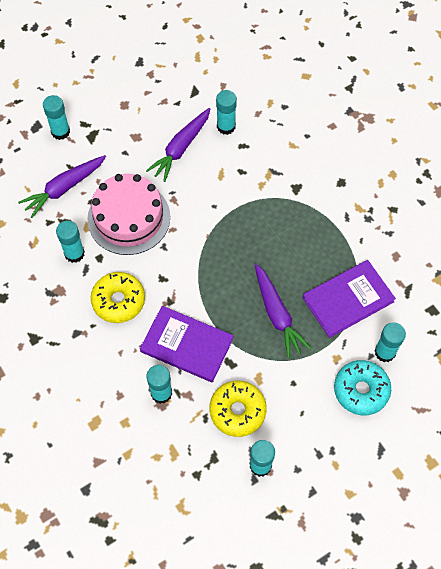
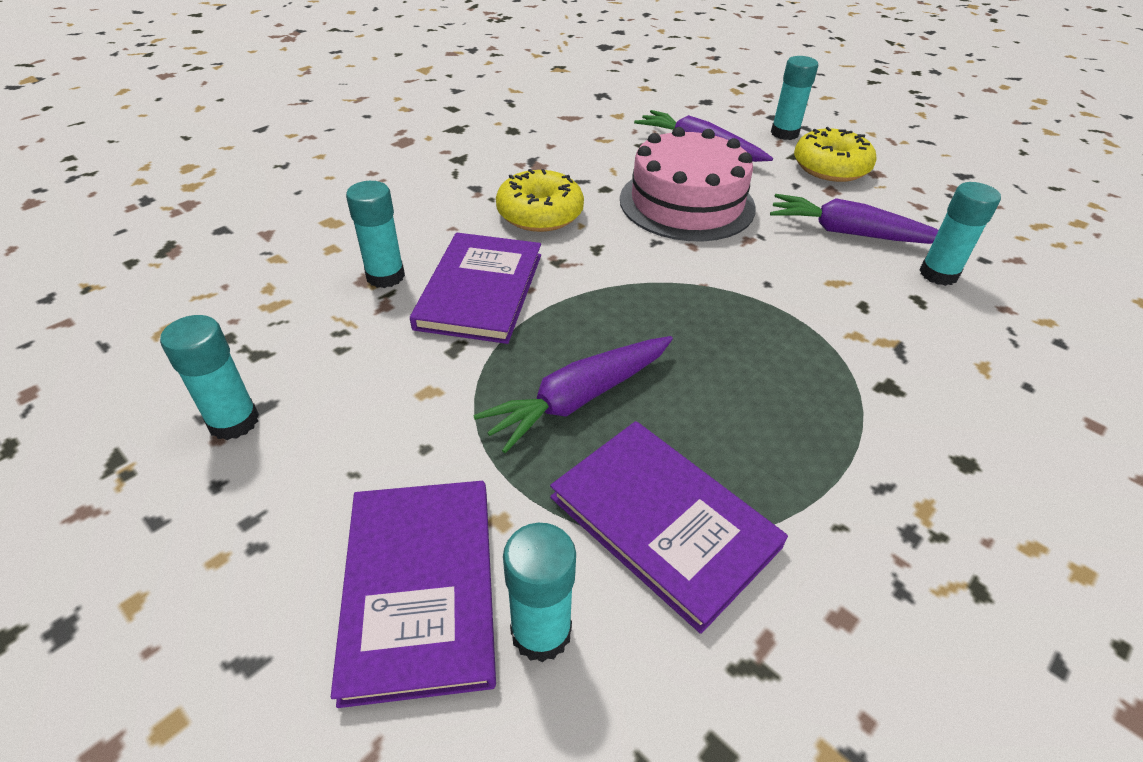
camera: 75 degrees right, 20 degrees down
turquoise glue stick [56,221,85,263] -> none
yellow donut [209,381,267,437] -> yellow donut moved to [794,127,877,182]
turquoise donut [334,360,391,415] -> purple book [331,481,496,708]

